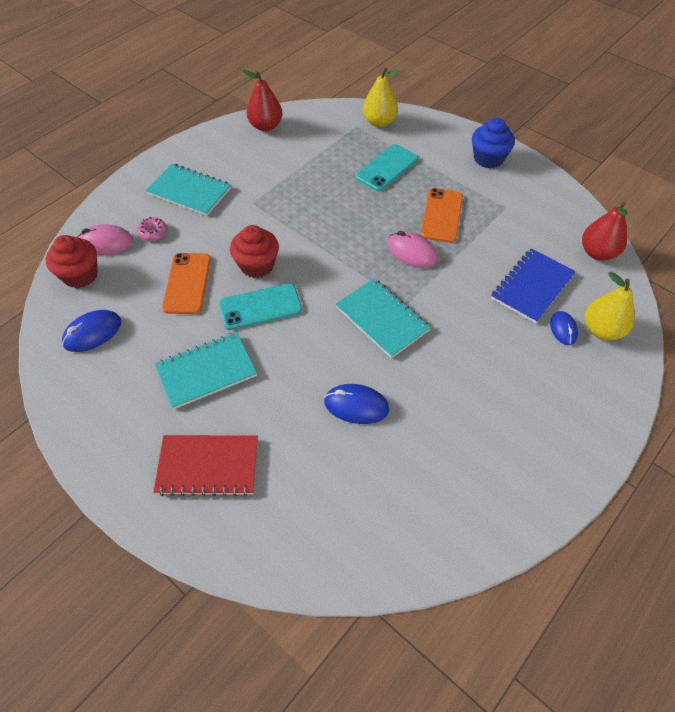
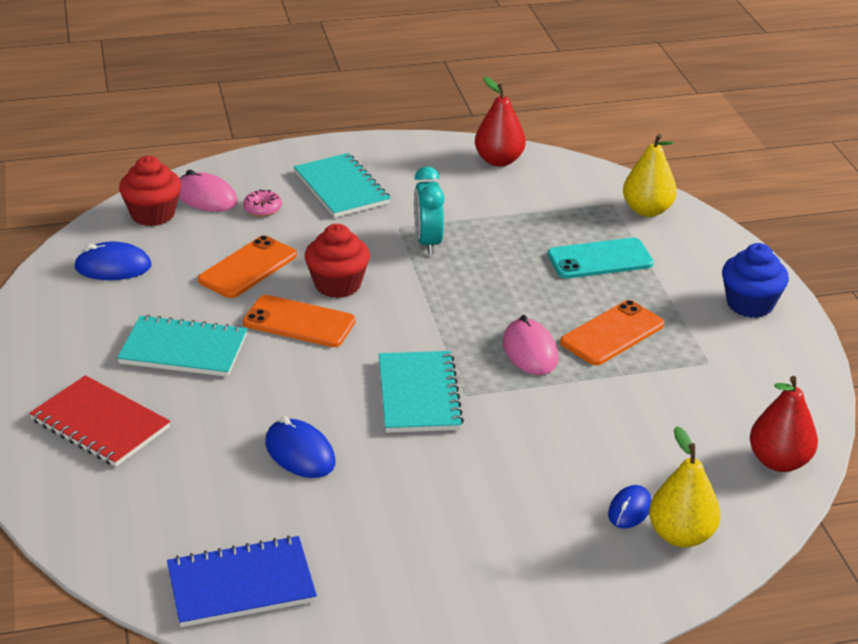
camera: 35 degrees right, 20 degrees down
turquoise phone [219,283,302,330] -> orange phone [243,295,356,347]
blue notebook [491,248,576,324] -> blue notebook moved to [167,535,317,627]
none -> turquoise clock [414,166,445,255]

